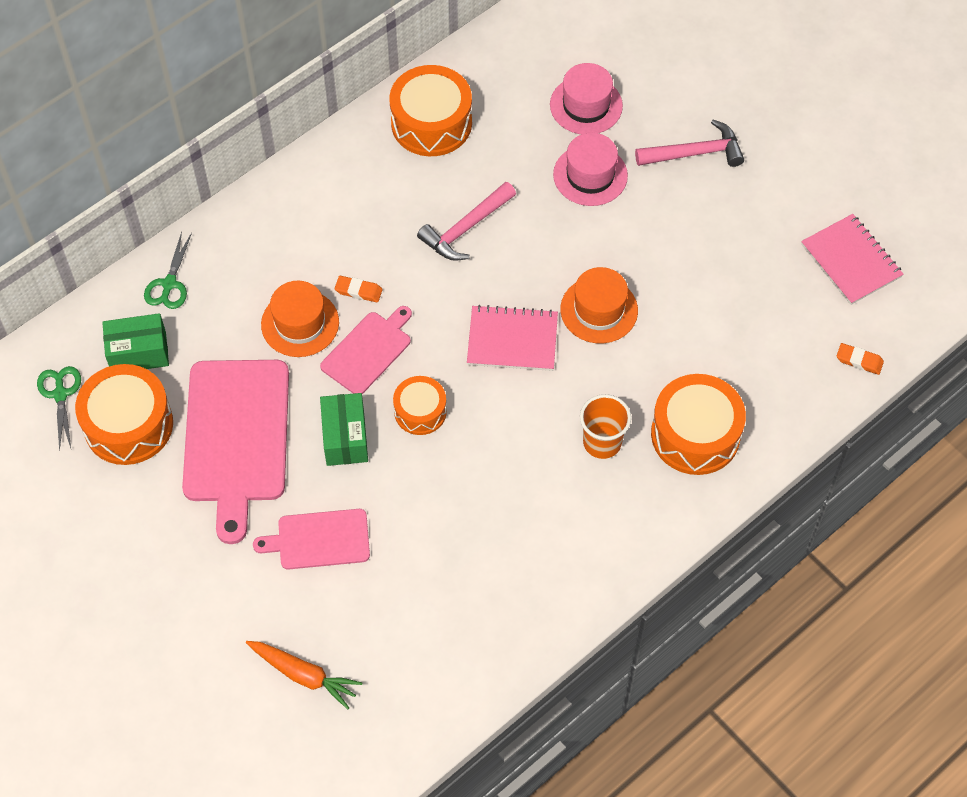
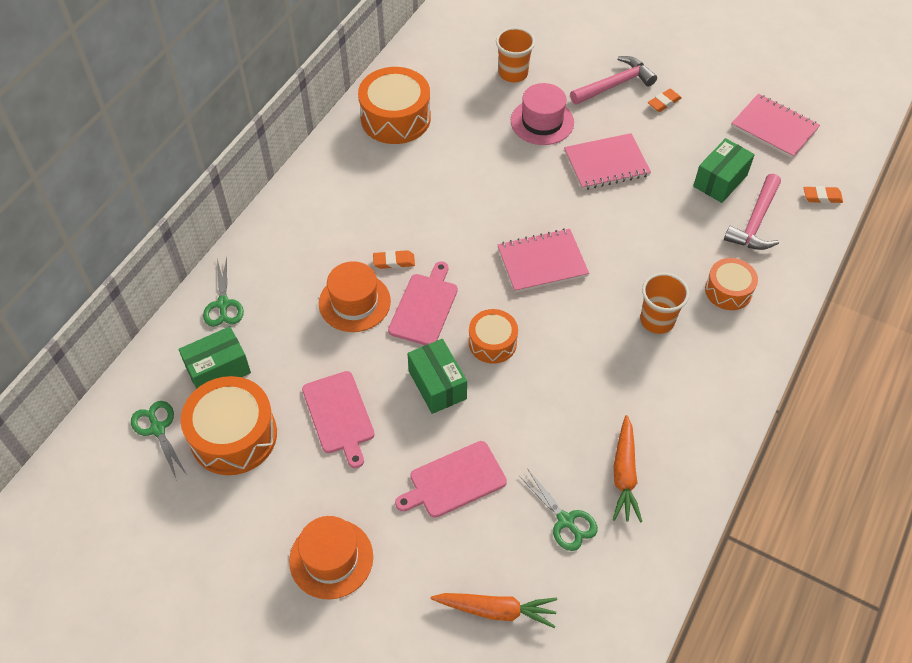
camera: 20 degrees left, 5 degrees down
pink cutting board [182,360,289,544] -> pink cutting board [302,371,375,468], size x0.56
pink hammer [417,182,516,261] -> pink hammer moved to [724,174,781,250]
pink hat [550,63,623,134] -> orange cup [496,27,535,82]
orange hat [560,267,638,343] -> orange hat moved to [289,516,373,600]
orange drum [651,374,746,475] -> orange drum [705,258,758,310], size x0.59
none -> green scissors [519,468,598,551]
none -> pink notebook [564,133,651,190]
none -> orange carrot [613,415,642,523]
none -> orange eraser [648,89,682,112]
none -> green box [693,138,755,203]

